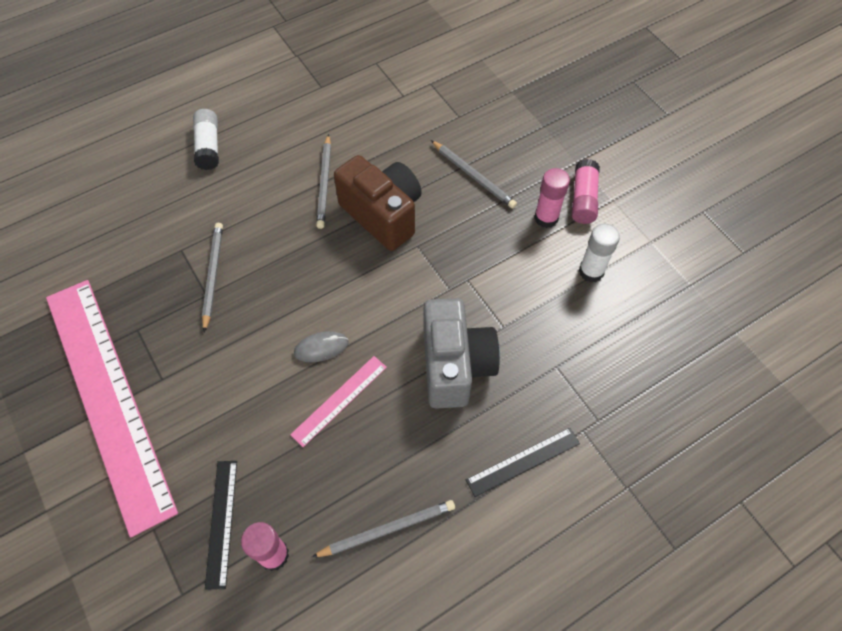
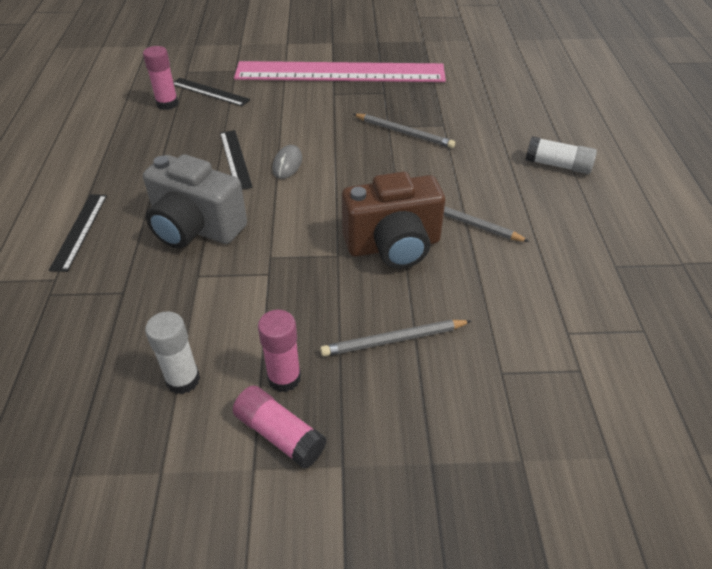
camera: 120 degrees right, 15 degrees down
pink ruler [290,356,387,447] -> black ruler [220,130,253,190]
grey pencil [312,500,455,557] -> none

